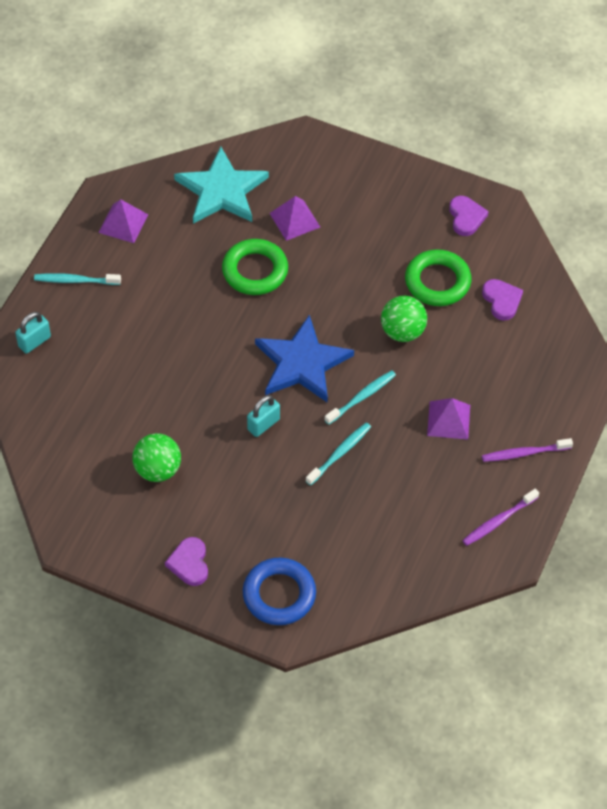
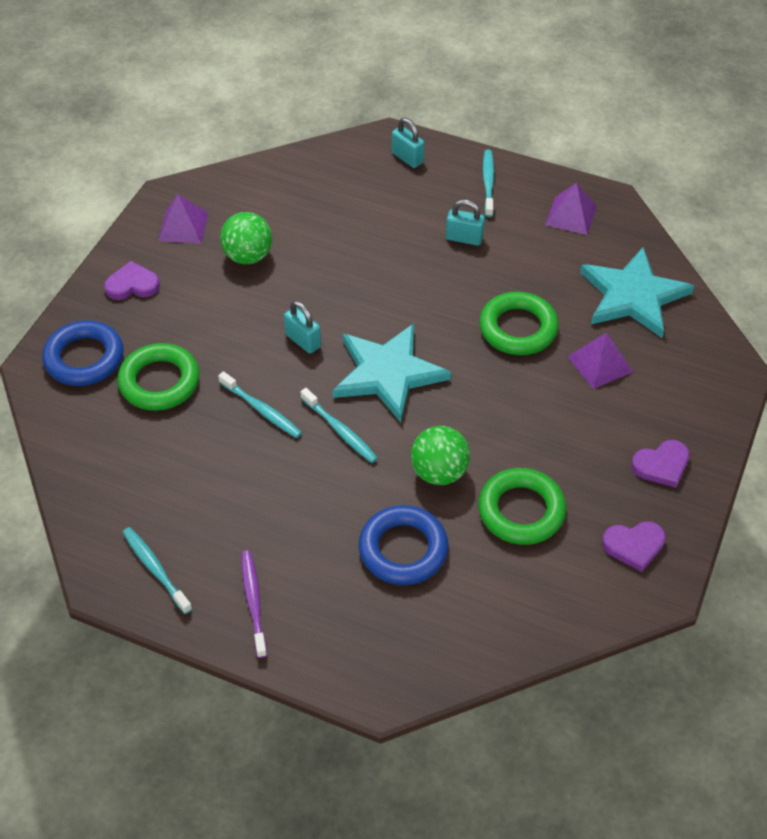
camera: 90 degrees right, 5 degrees down
blue star [255,315,354,402] -> turquoise star [332,323,451,423]
purple pyramid [427,398,470,440] -> purple pyramid moved to [158,194,208,244]
purple toothbrush [462,489,539,546] -> turquoise toothbrush [122,527,192,614]
purple heart [482,279,523,321] -> purple heart moved to [631,440,690,488]
none -> green ring [117,343,200,411]
none -> blue ring [359,505,449,585]
none -> turquoise padlock [446,199,485,246]

